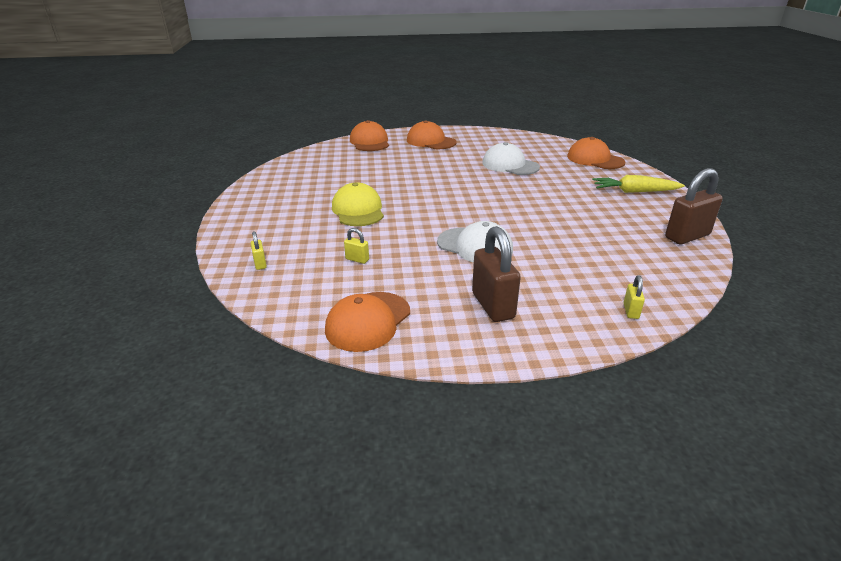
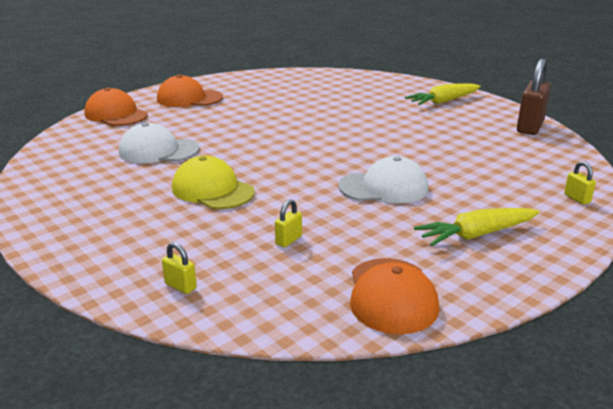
camera: 35 degrees left, 5 degrees down
yellow padlock [344,228,369,264] -> yellow padlock turned 45 degrees counterclockwise [275,199,302,247]
brown padlock [472,226,521,322] -> yellow carrot [414,208,540,246]
white cap [482,142,540,175] -> white cap moved to [119,122,199,163]
orange cap [567,137,625,169] -> none

